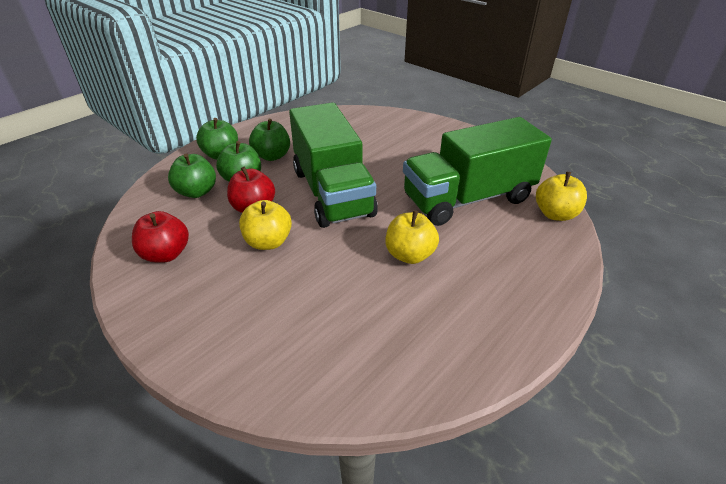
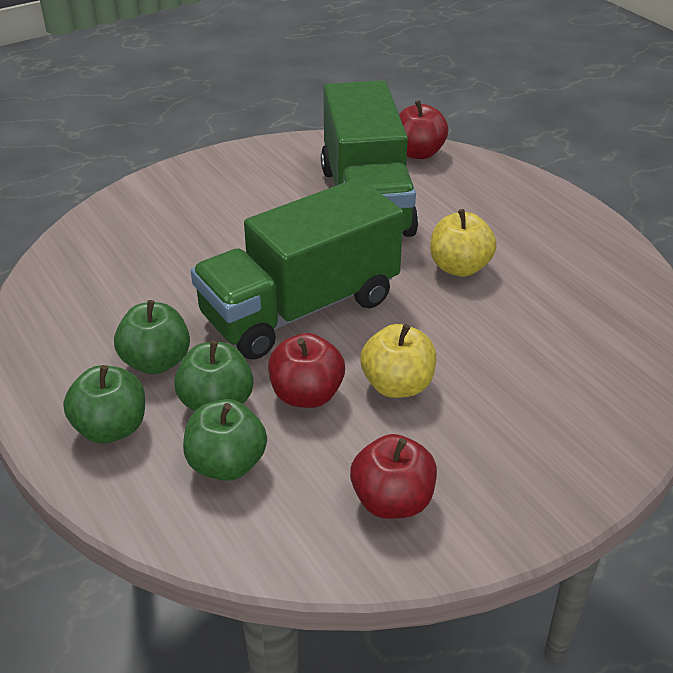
camera: 75 degrees left, 0 degrees up
green truck [289,102,378,228] -> green truck turned 150 degrees clockwise [191,178,404,360]
yellow apple [536,172,587,221] -> red apple [399,100,448,159]

